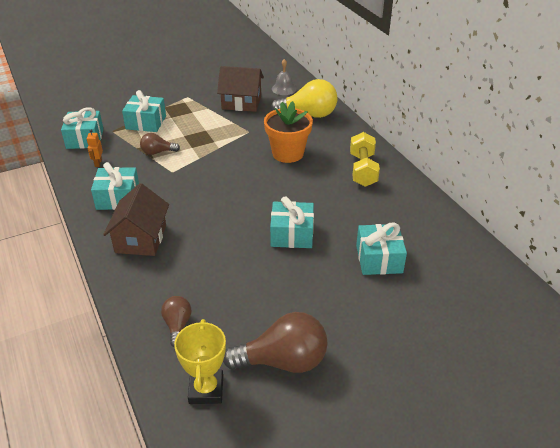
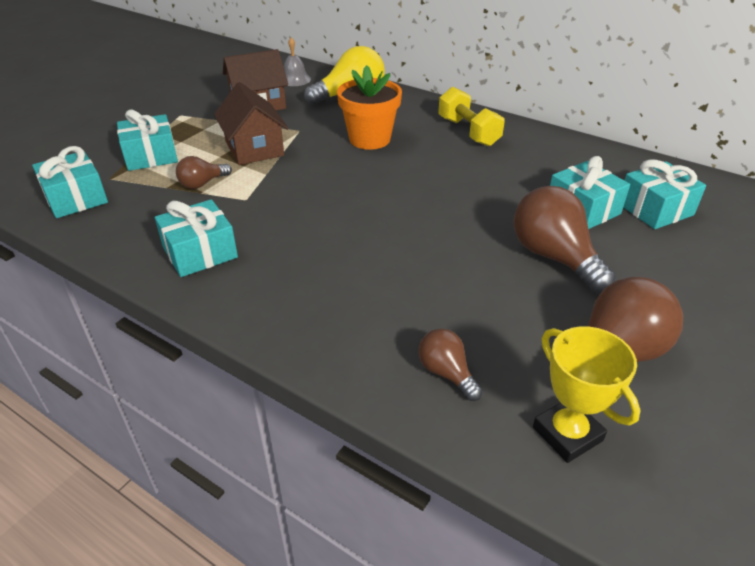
camera: 30 degrees left, 0 degrees up
orange robot [87,129,103,167] -> none
brown house [103,183,169,256] -> brown house moved to [214,82,289,165]
turquoise gift [270,197,314,248] -> turquoise gift moved to [623,159,706,229]
none -> brown light bulb [514,186,616,293]

